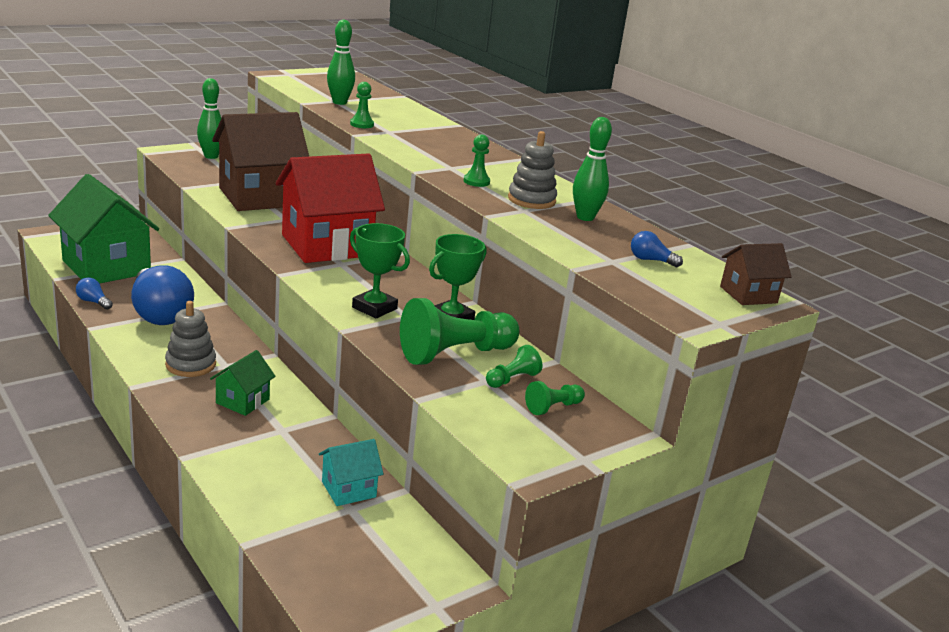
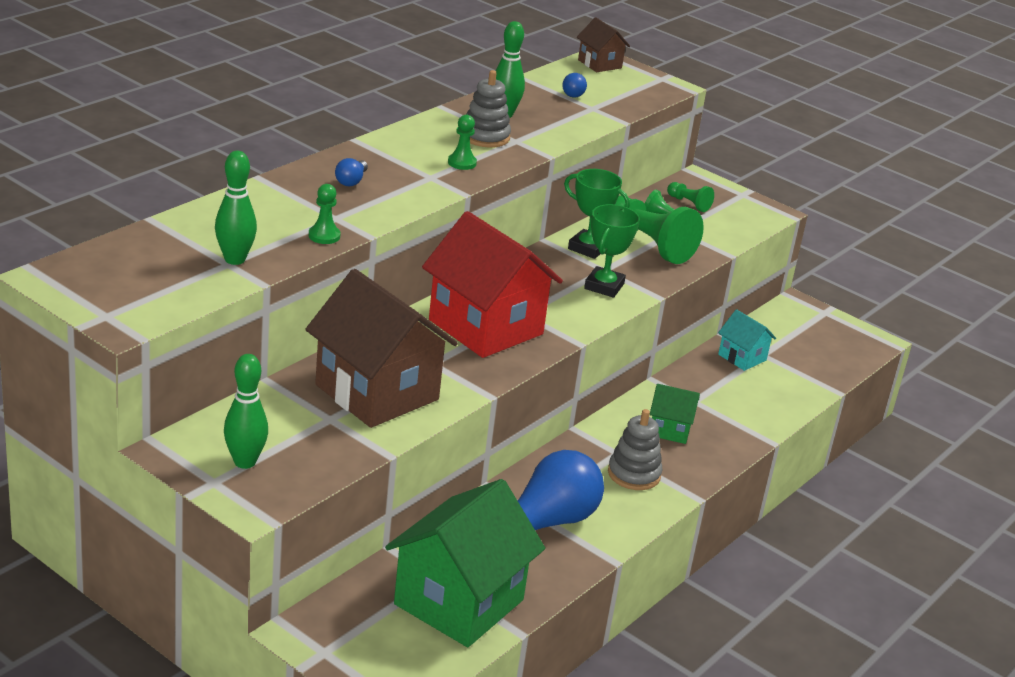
camera: 105 degrees left, 5 degrees up
blue light bulb [76,277,113,310] -> blue light bulb moved to [335,158,368,186]

